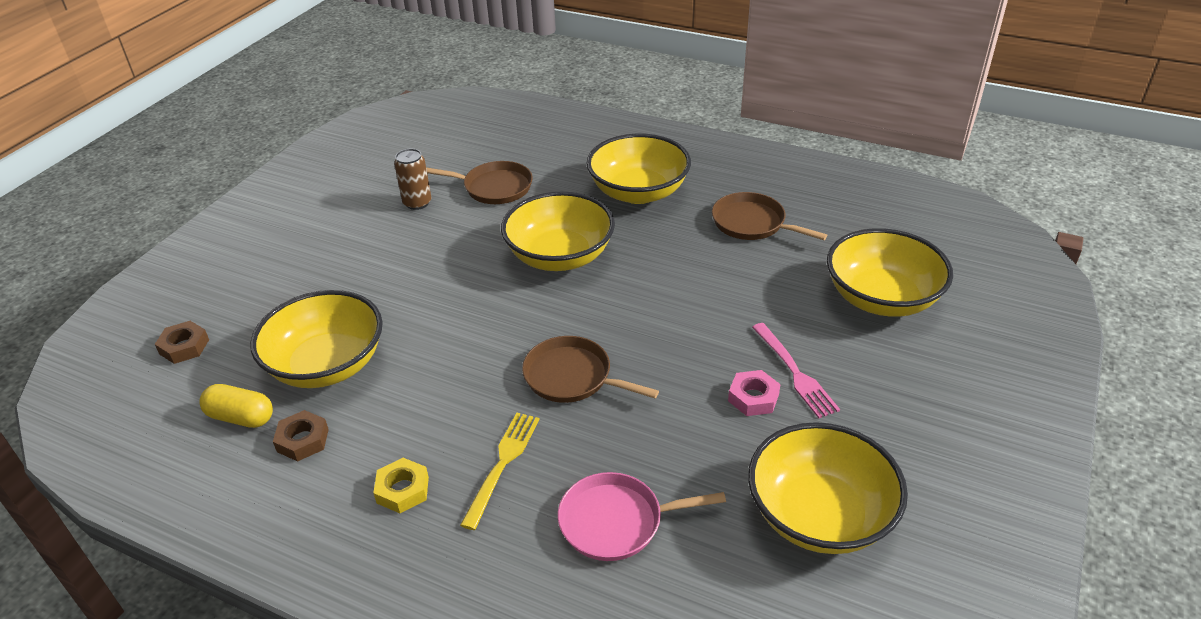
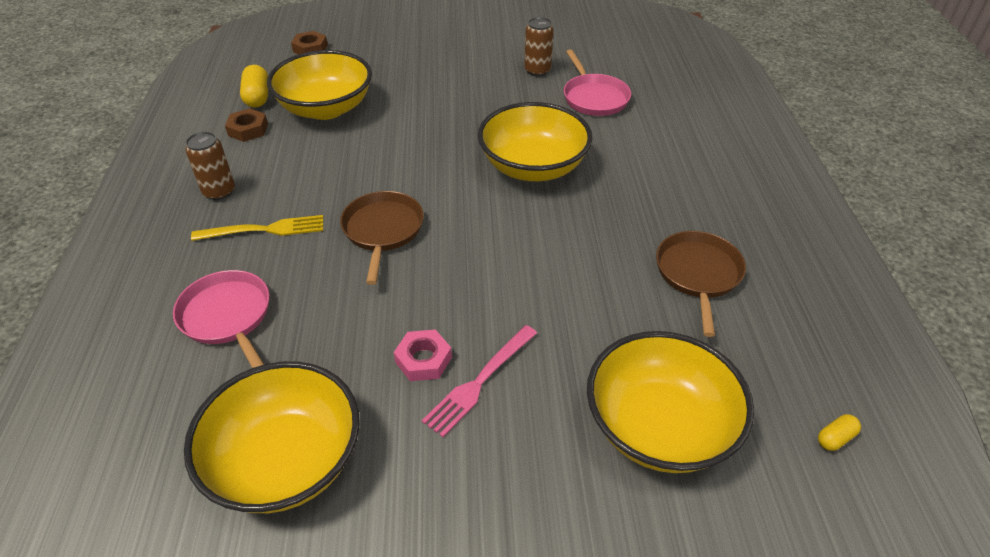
camera: 60 degrees right, 5 degrees up
yellow nut [374,458,429,513] -> brown can [185,132,235,200]
brown pan [426,161,533,204] -> pink pan [564,50,631,116]
yellow bowl [586,134,691,204] -> none
none -> yellow capsule [818,414,861,451]

